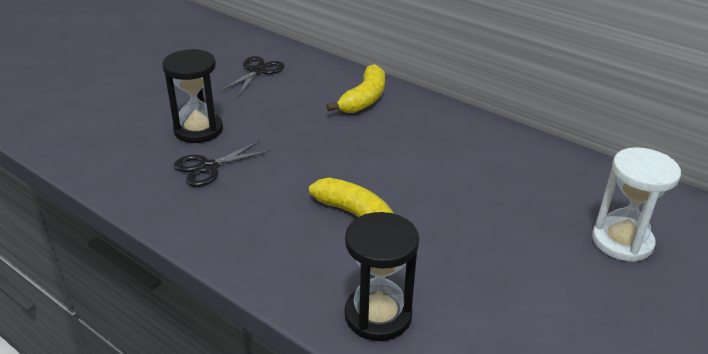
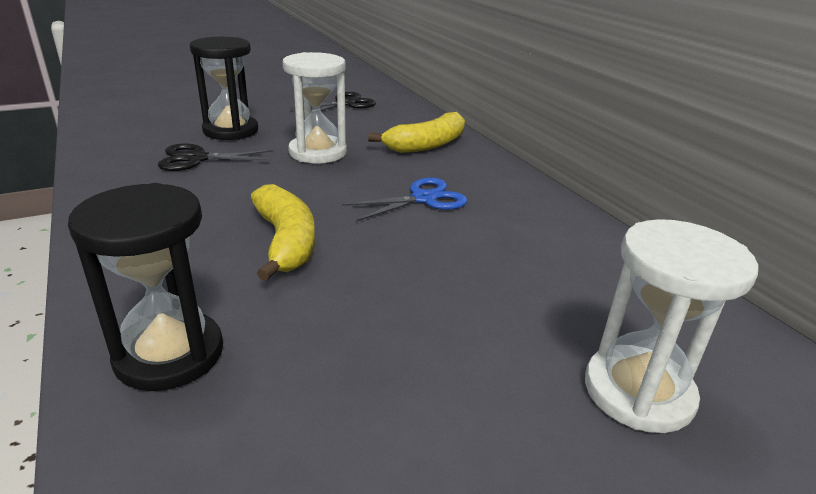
camera: 25 degrees right, 5 degrees down
none -> white hourglass [282,52,347,163]
none -> blue scissors [343,177,468,222]

